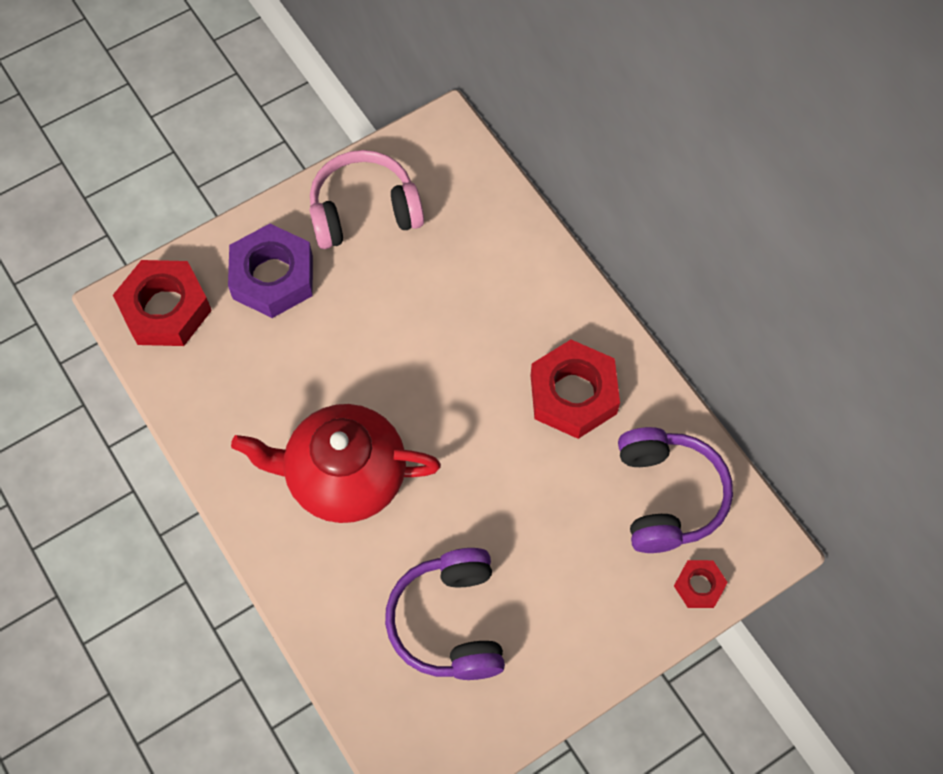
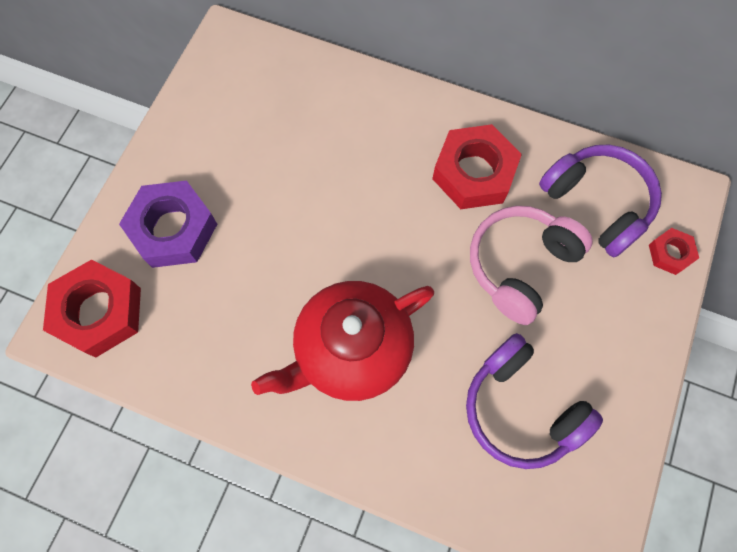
camera: 35 degrees left, 5 degrees up
pink headphones [310,150,424,249] -> pink headphones moved to [470,206,593,325]

